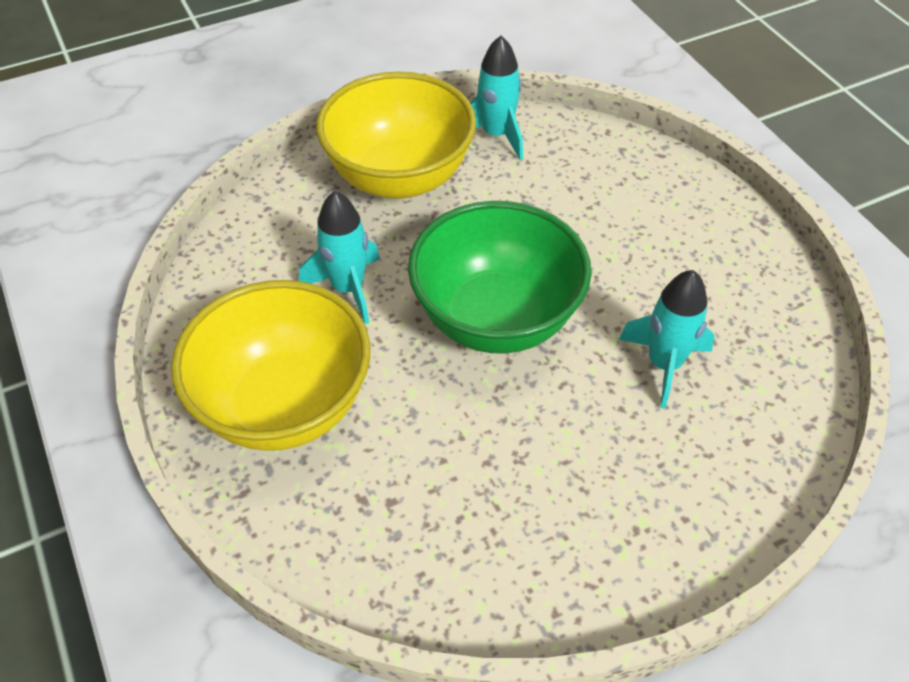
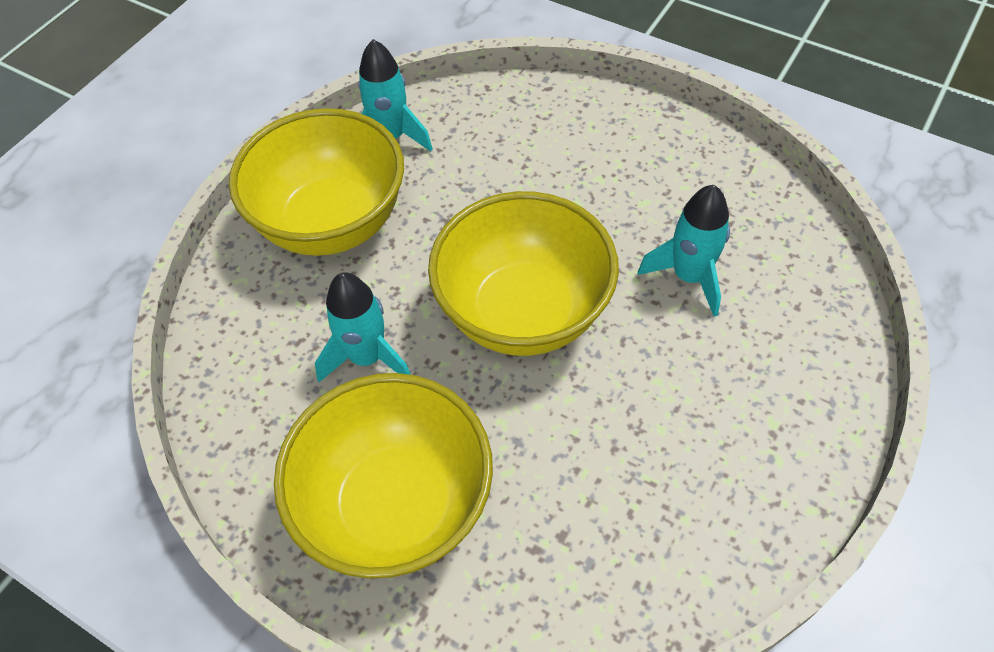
camera: 30 degrees left, 5 degrees up
green bowl [408,201,592,354] -> yellow bowl [428,191,619,356]

